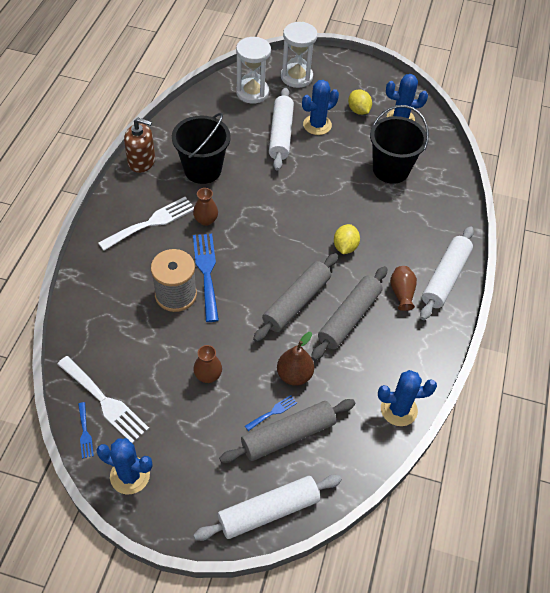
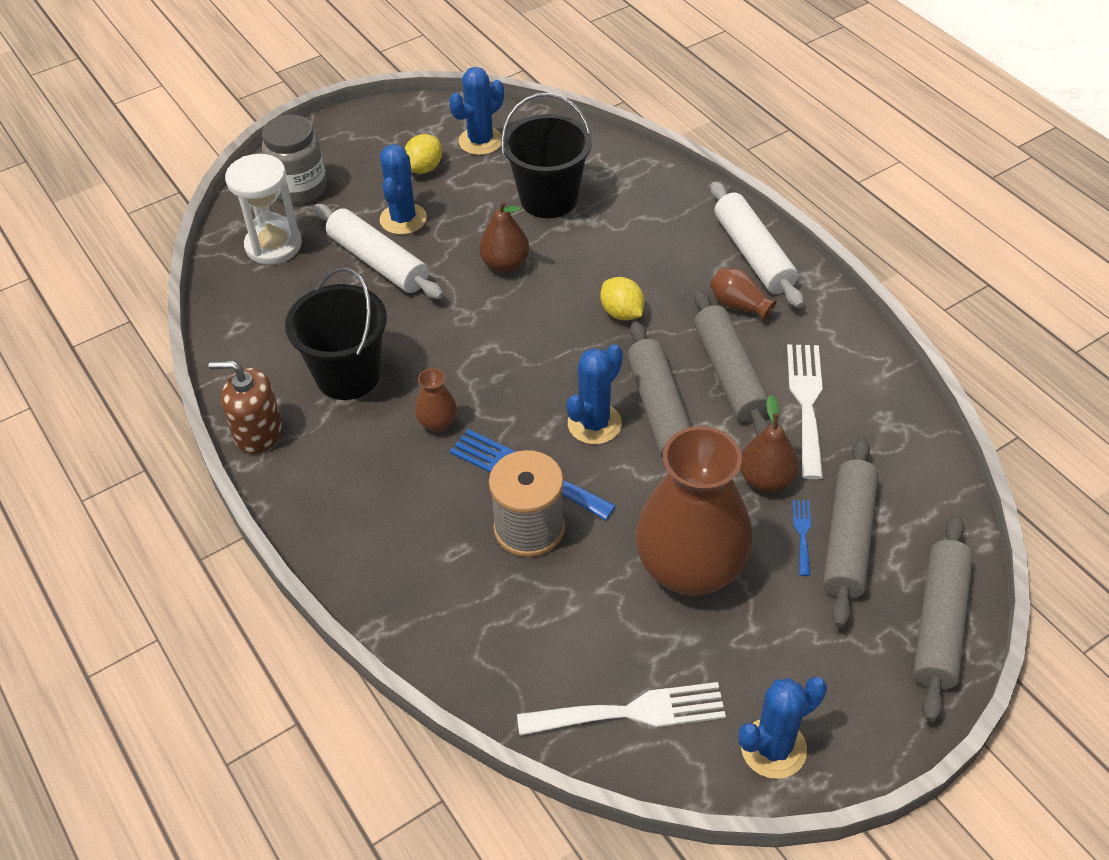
camera: 45 degrees left, 5 degrees down
blue fork [78,402,94,459] -> none
white fork [98,197,194,251] -> white fork moved to [787,344,823,479]
brown soap dispenser [124,118,155,173] -> brown soap dispenser turned 135 degrees counterclockwise [208,361,282,454]
brown vase [193,345,222,383] -> brown vase [635,426,753,596], size x2.45
white rolling pin [193,475,342,541] -> grey rolling pin [913,515,973,722]
white hourglass [281,22,317,88] -> grey jar [262,114,327,204]
yellow lemon [348,89,372,115] -> yellow lemon turned 75 degrees counterclockwise [405,134,442,174]
blue cactus [378,370,437,426] -> blue cactus moved to [566,344,623,444]
none -> brown pear [479,200,529,272]

